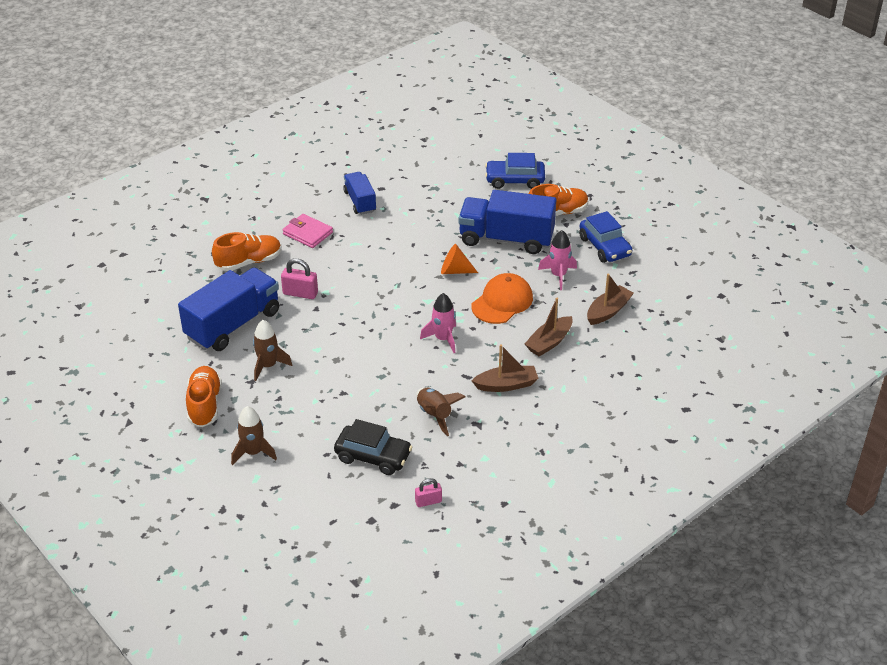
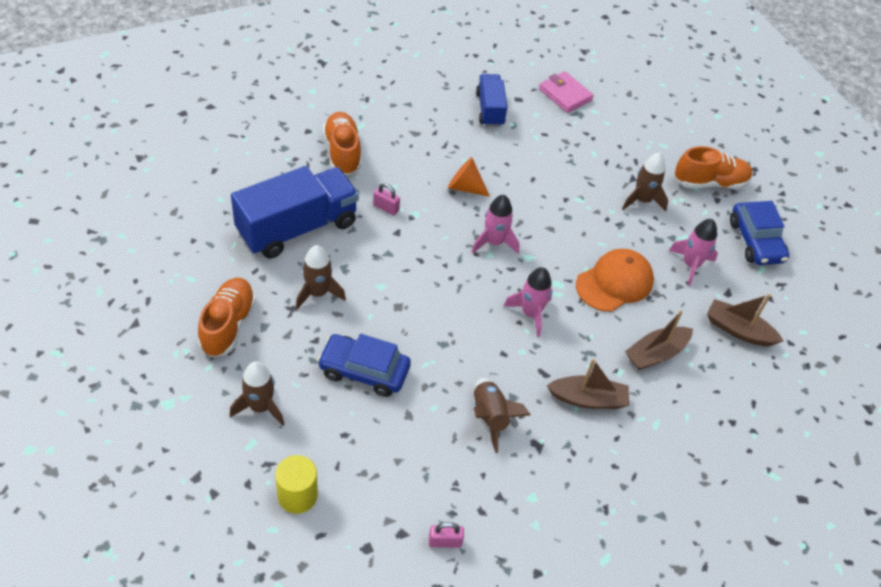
camera: 10 degrees right, 10 degrees up
orange shoe [212,232,281,271] -> orange shoe turned 90 degrees counterclockwise [323,112,362,175]
pink padlock [281,258,318,299] -> pink padlock [373,183,400,215], size x0.65
pink wallet [283,214,333,248] -> pink wallet moved to [539,71,594,113]
black car [334,419,412,475] -> none
orange cone [441,244,478,274] -> orange cone moved to [448,157,490,197]
blue truck [459,190,556,254] -> brown rocket [622,153,668,211]
blue car [485,153,545,189] -> blue car moved to [317,334,411,397]
brown boat [587,274,634,325] -> brown boat turned 120 degrees counterclockwise [707,294,783,346]
none -> yellow cylinder [275,455,318,514]
none -> pink rocket [472,195,520,254]

